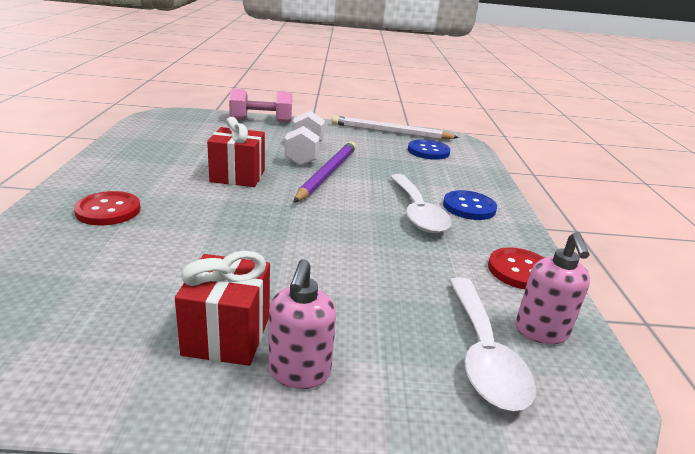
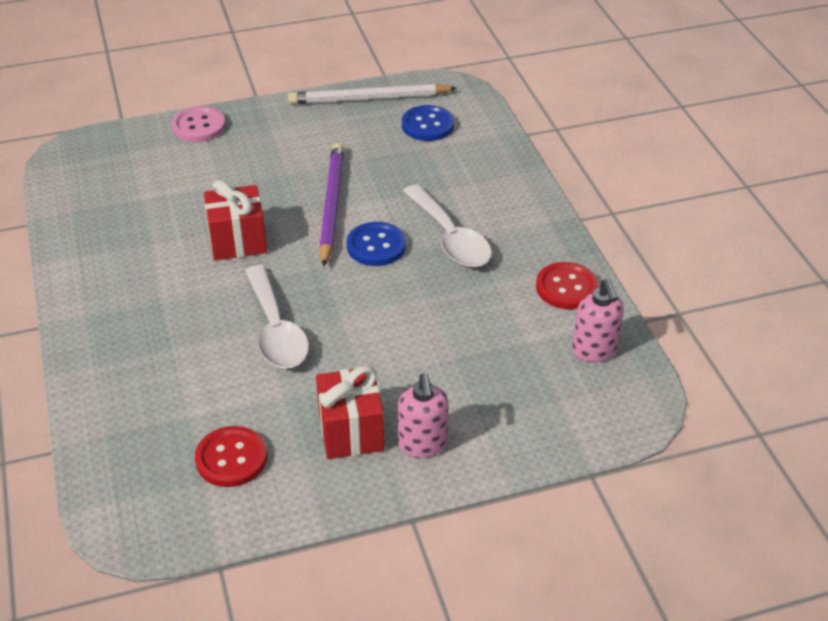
camera: 15 degrees left, 15 degrees up
red button [74,191,141,226] -> red button moved to [195,426,267,487]
pink dumbbell [229,88,292,123] -> pink button [172,106,226,142]
white dumbbell [284,111,325,166] -> none
blue button [443,190,497,220] -> blue button moved to [347,222,406,266]
white spoon [449,277,536,411] -> white spoon moved to [245,265,309,368]

